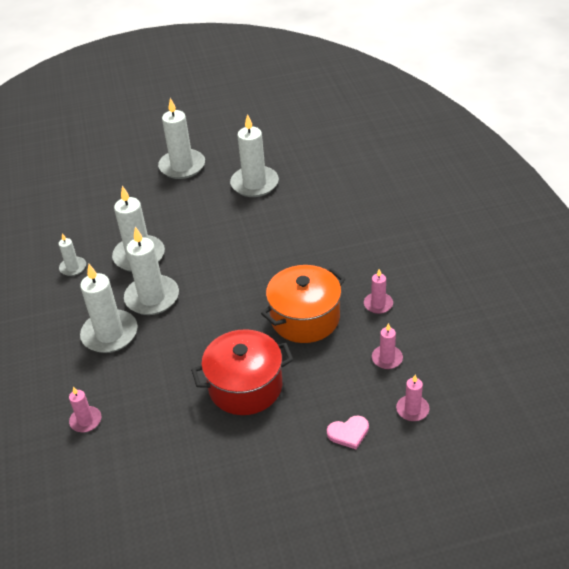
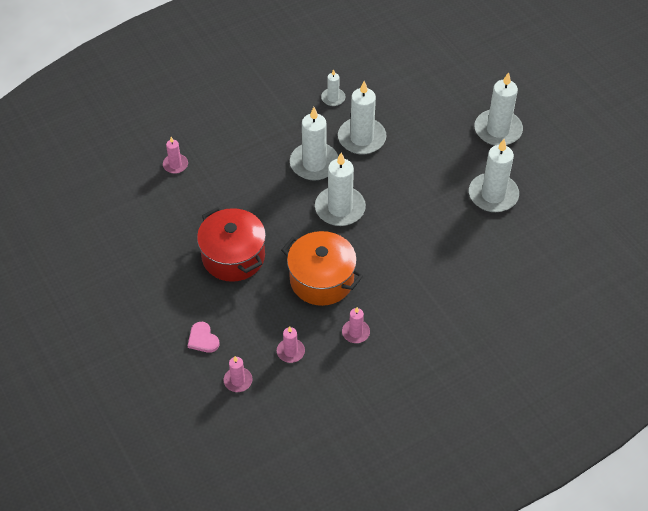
camera: 70 degrees right, 10 degrees up
white candle [80,264,138,353] -> white candle moved to [315,153,366,226]

